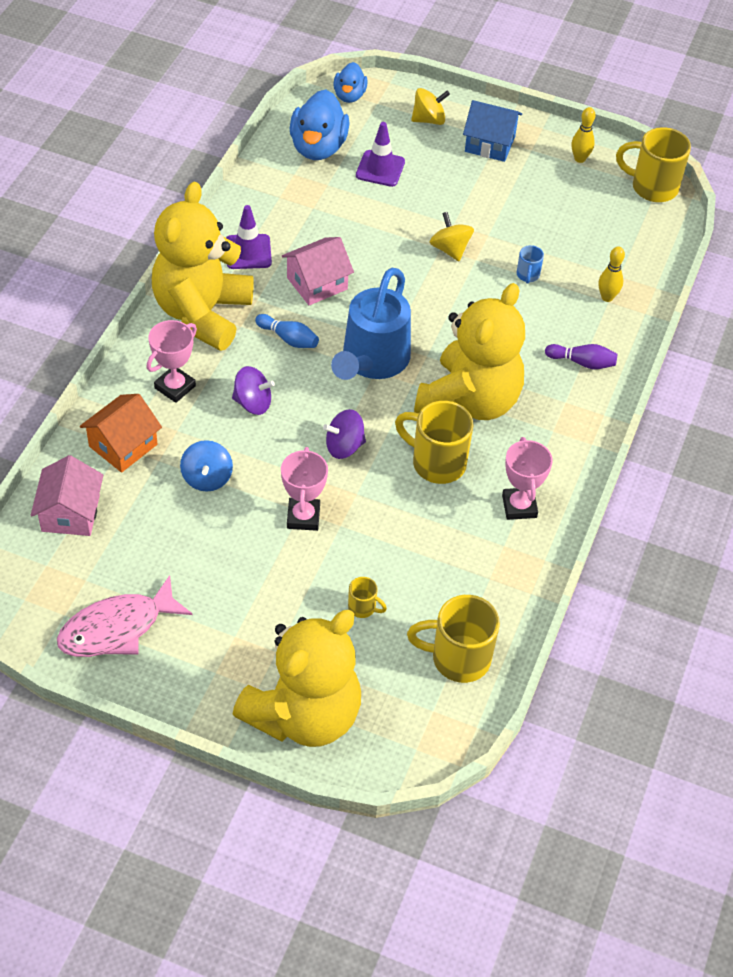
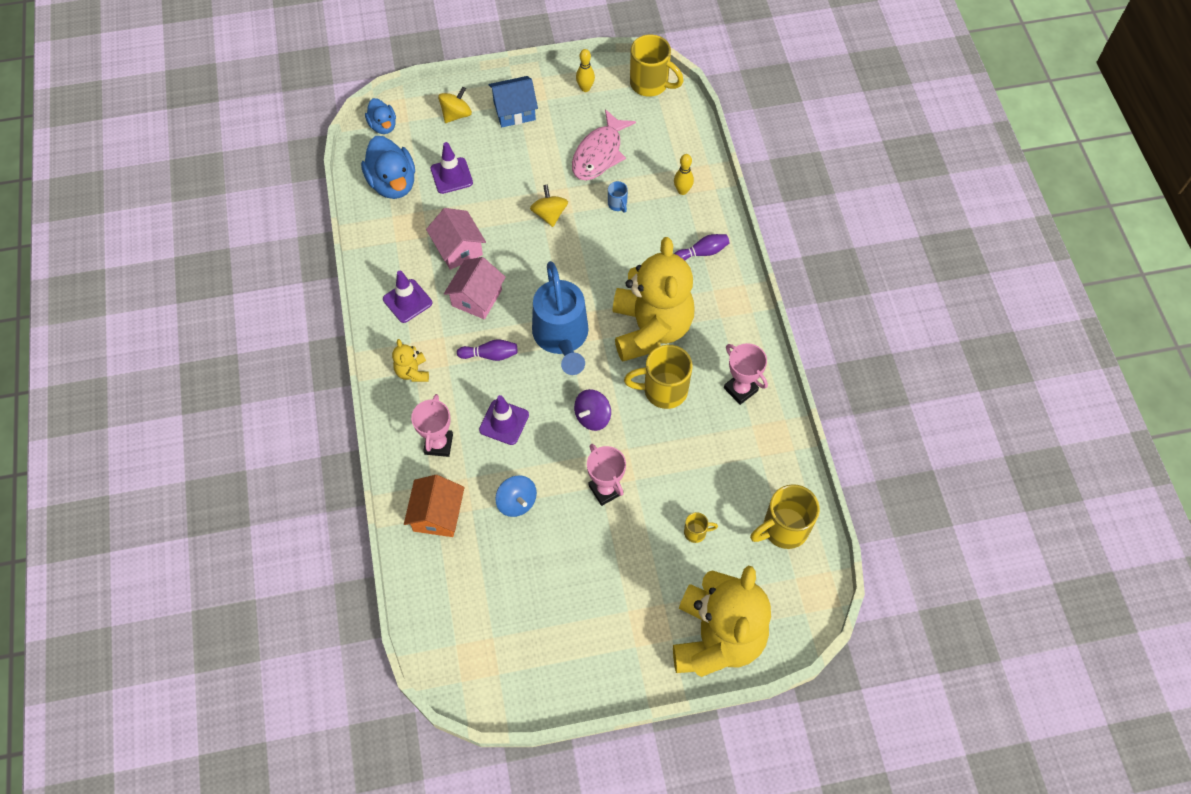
camera: 30 degrees left, 10 degrees up
pink house [31,455,103,536] -> pink house moved to [426,208,486,270]
pink fish [57,575,192,657] -> pink fish moved to [572,109,636,180]
yellow teddy bear [152,182,254,351] -> yellow teddy bear [392,339,429,382], size x0.41
purple spinning top [232,366,275,415] -> purple traffic cone [479,395,529,445]
blue bowling pin [255,314,319,348] -> purple bowling pin [457,339,517,361]
yellow spinning top [429,212,474,261] -> yellow spinning top turned 45 degrees clockwise [530,185,568,227]
yellow mug [616,127,691,202] -> yellow mug turned 135 degrees counterclockwise [630,35,684,97]

